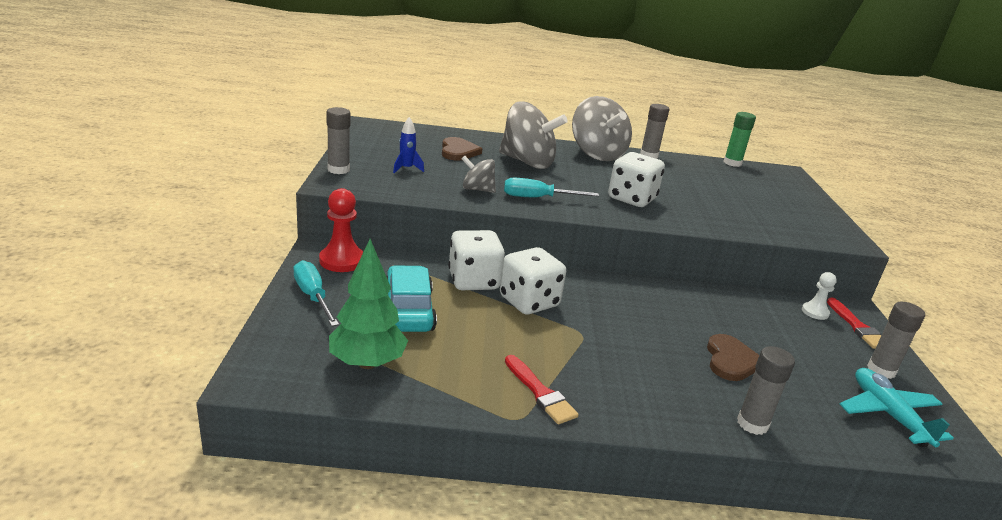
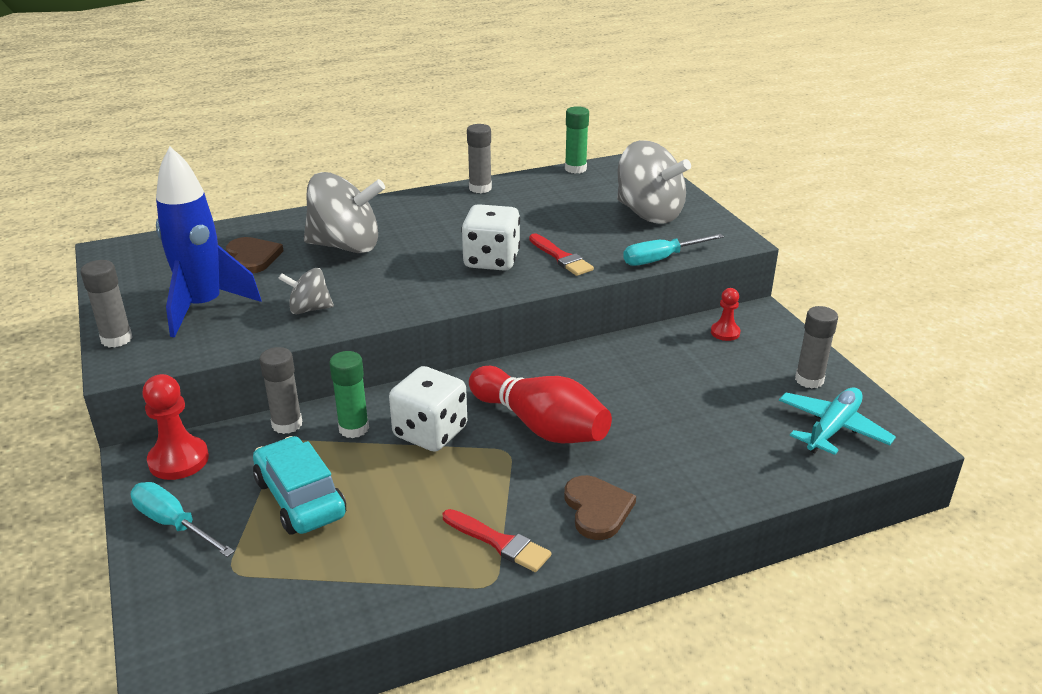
camera: 20 degrees left, 5 degrees up
green tree [329,239,408,369] -> none
blue rocket [393,117,424,173] -> blue rocket [156,147,261,338], size x2.37
white dice [448,230,505,290] -> green glue stick [329,351,369,438]
turquoise screwdriver [504,178,599,198] -> turquoise screwdriver moved to [623,234,724,266]
grey spinning top [572,96,632,161] -> grey spinning top moved to [617,140,691,223]
brown heart [707,334,759,381] -> brown heart moved to [564,475,636,540]
grey glue stick [737,346,795,435] -> grey glue stick moved to [259,347,302,434]
white pawn [802,272,837,320] -> red pawn [711,288,740,341]
red brush [827,298,881,349] -> red brush moved to [529,233,594,276]
turquoise plane [840,368,954,447] -> turquoise plane turned 75 degrees clockwise [779,388,896,455]
none -> red bowling pin [469,366,612,443]

